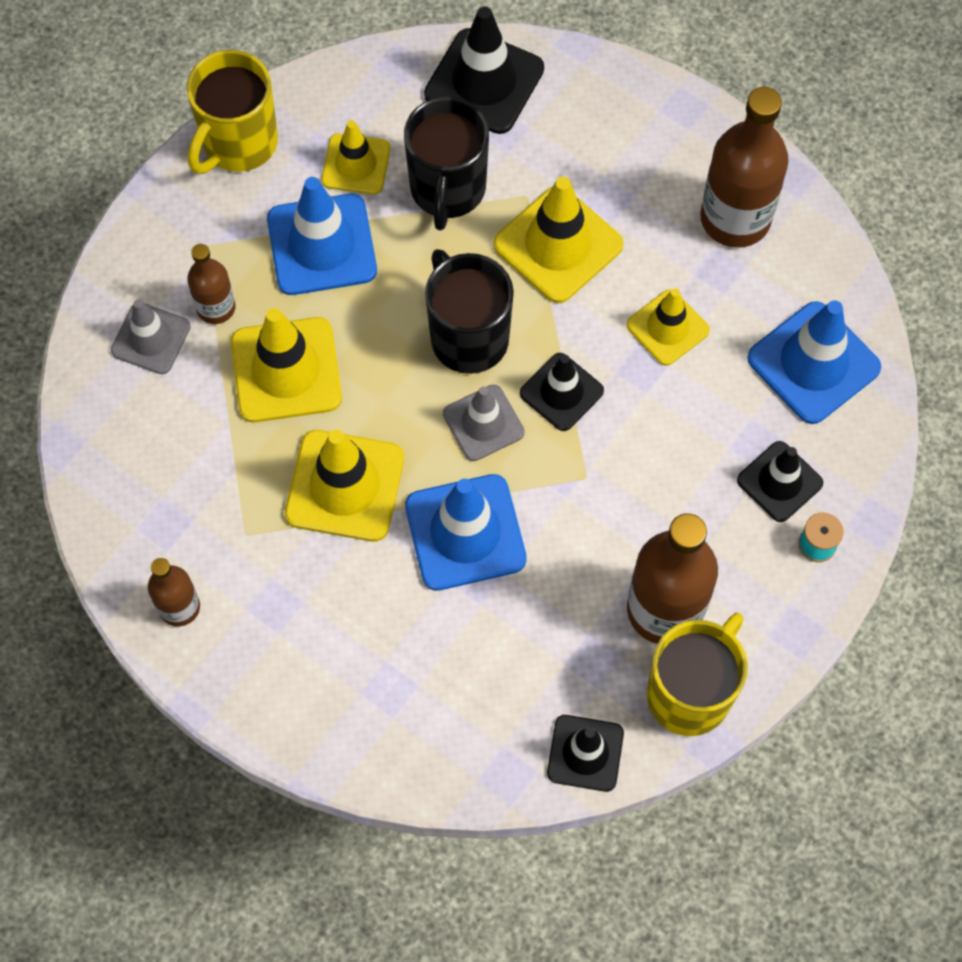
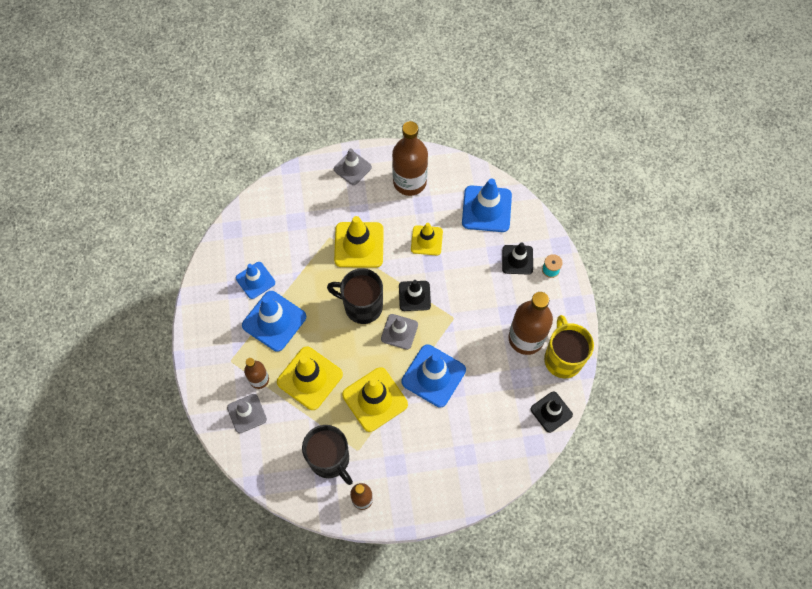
camera: 45 degrees left, 0 degrees up
yellow mug [186,50,278,174] -> none
yellow traffic cone [321,120,390,194] -> blue traffic cone [236,262,275,299]
black mug [404,97,489,230] -> black mug moved to [302,425,353,485]
black traffic cone [424,7,544,134] -> none
none -> grey traffic cone [334,148,372,185]

